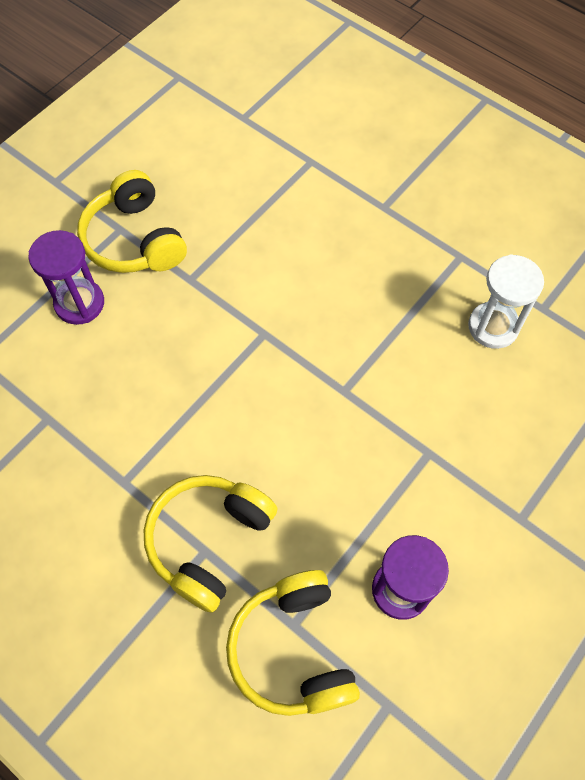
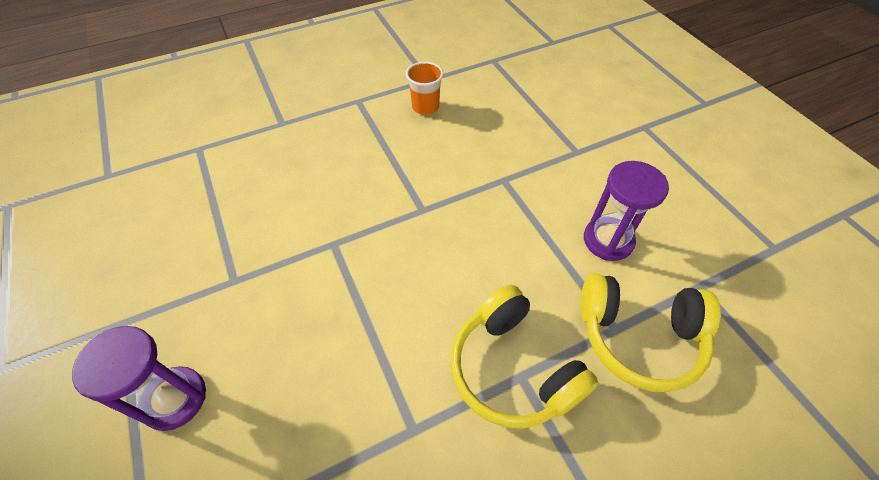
camera: 65 degrees left, 10 degrees down
yellow headphones [77,170,187,273] -> none
white hourglass [468,254,544,349] -> orange cup [406,62,444,115]

